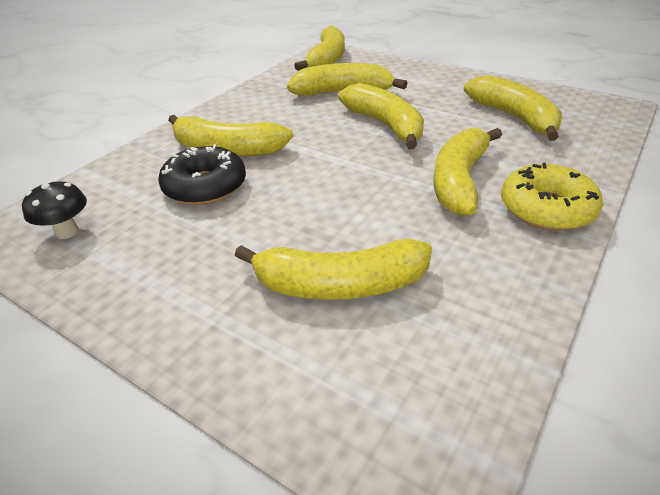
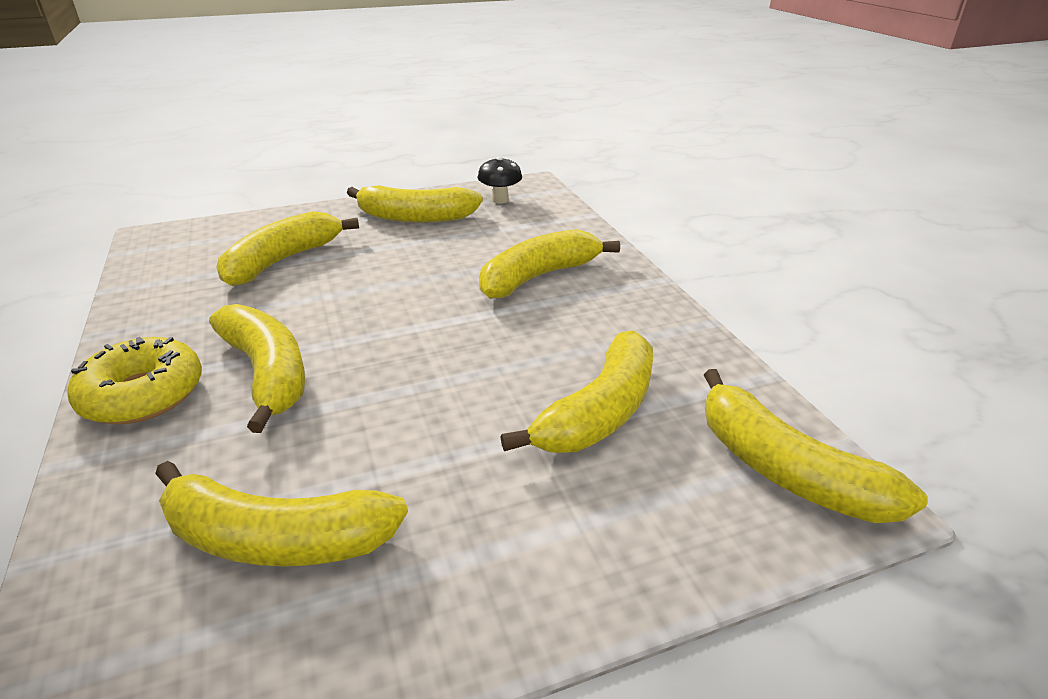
camera: 125 degrees right, 5 degrees down
black donut [158,144,246,205] -> none
yellow banana [338,83,424,149] -> yellow banana moved to [347,185,483,222]

